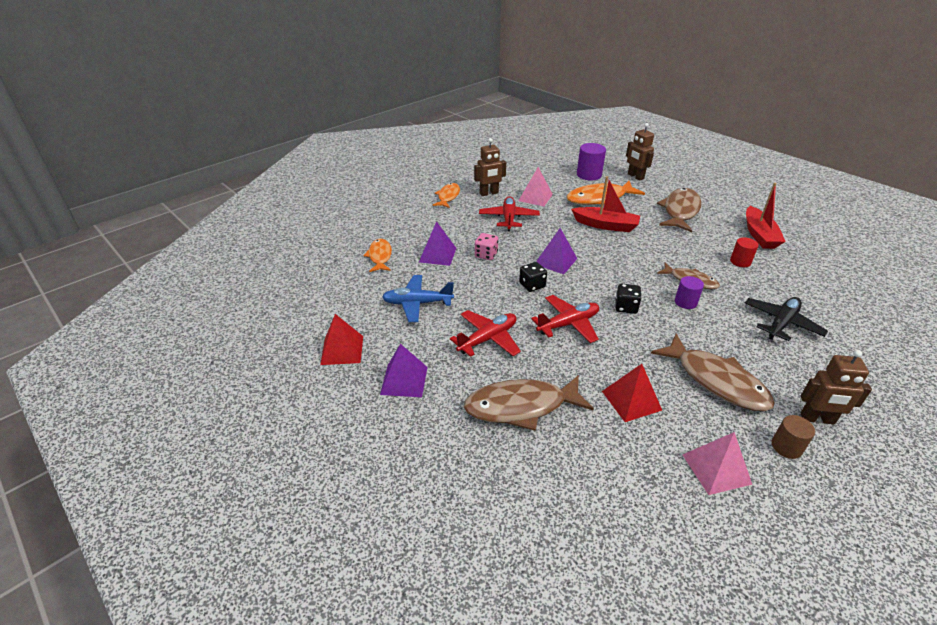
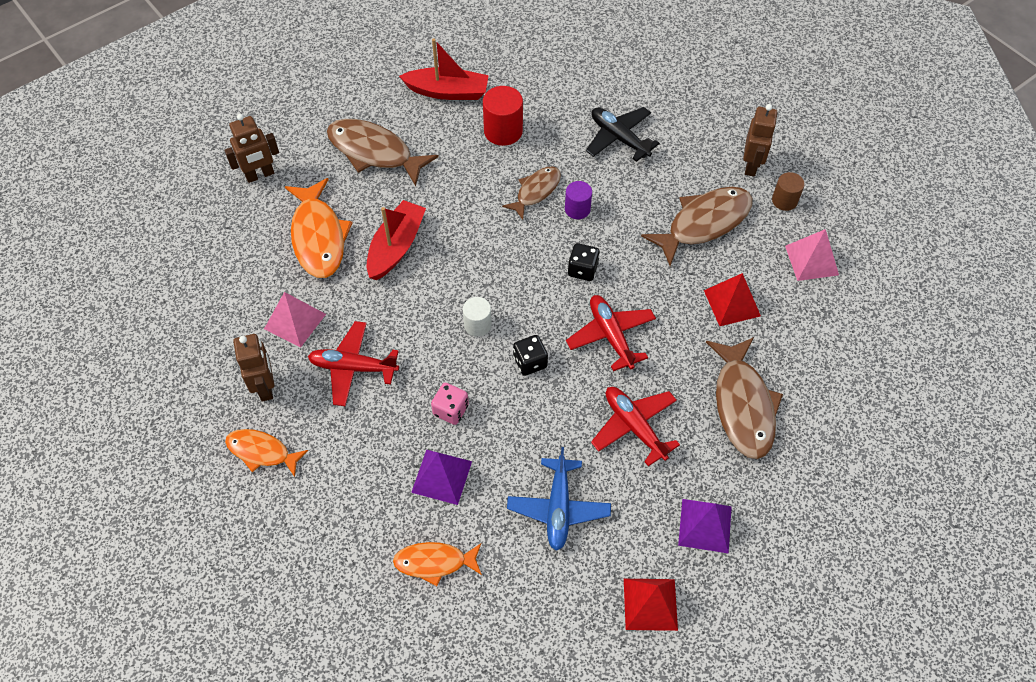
camera: 85 degrees left, 20 degrees up
purple pyramid [536,228,577,274] -> white cylinder [463,297,492,337]
purple cylinder [577,143,606,180] -> none
red cylinder [730,237,759,267] -> red cylinder [483,86,523,146], size x1.58

